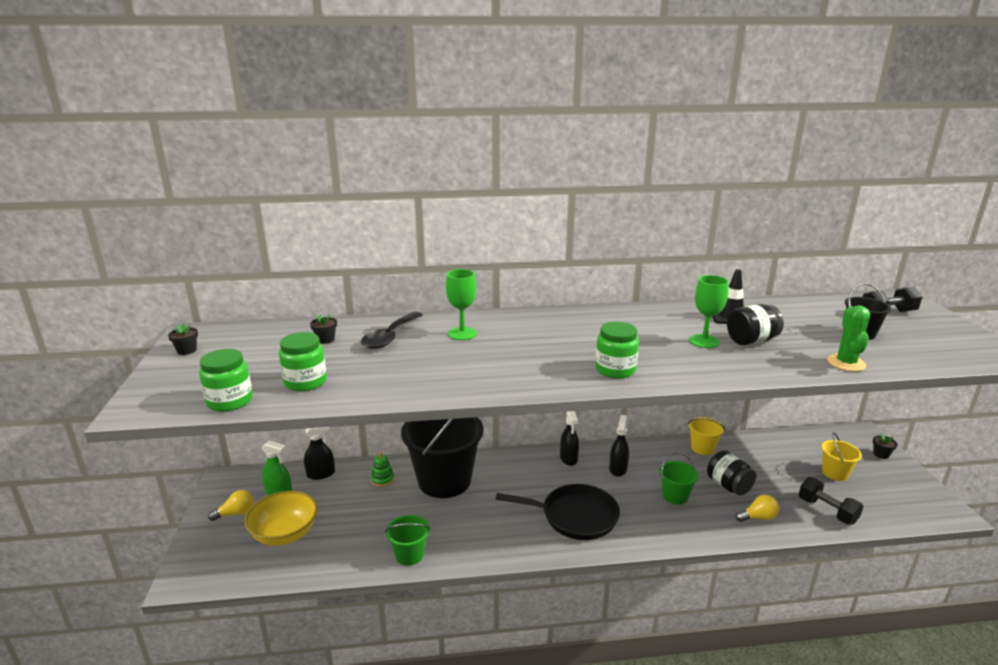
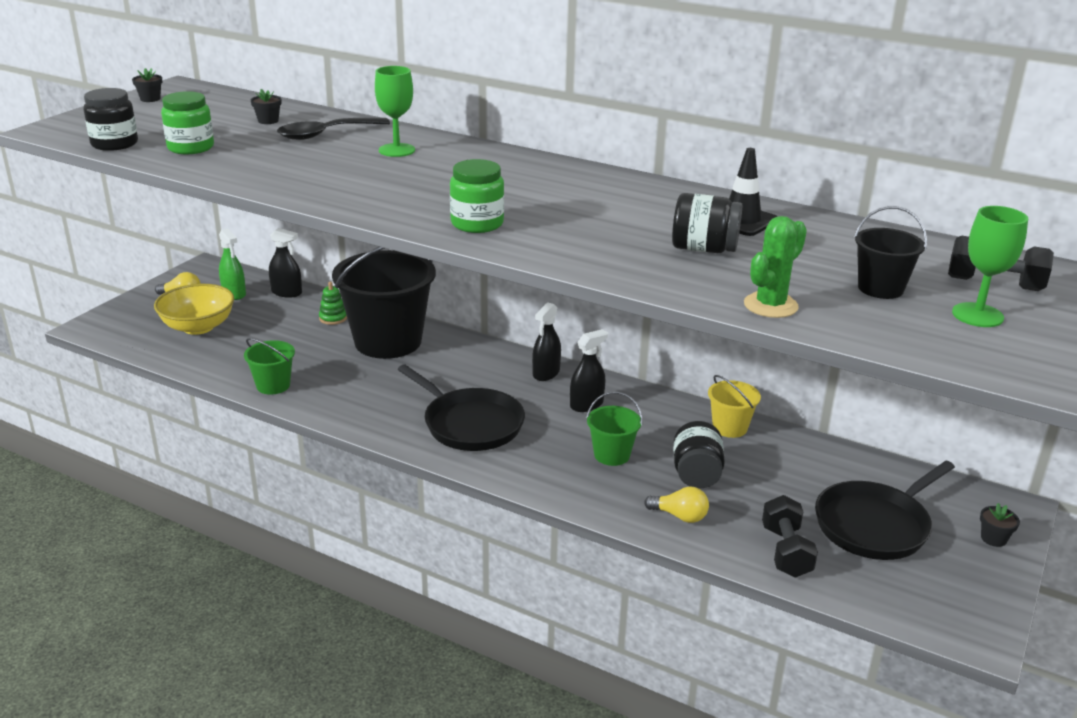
camera: 35 degrees right, 5 degrees up
green jar [199,349,253,412] -> black jar [83,88,138,151]
green goblet [689,275,729,348] -> green goblet moved to [952,206,1028,327]
yellow bucket [821,432,862,481] -> black pan [815,461,955,560]

